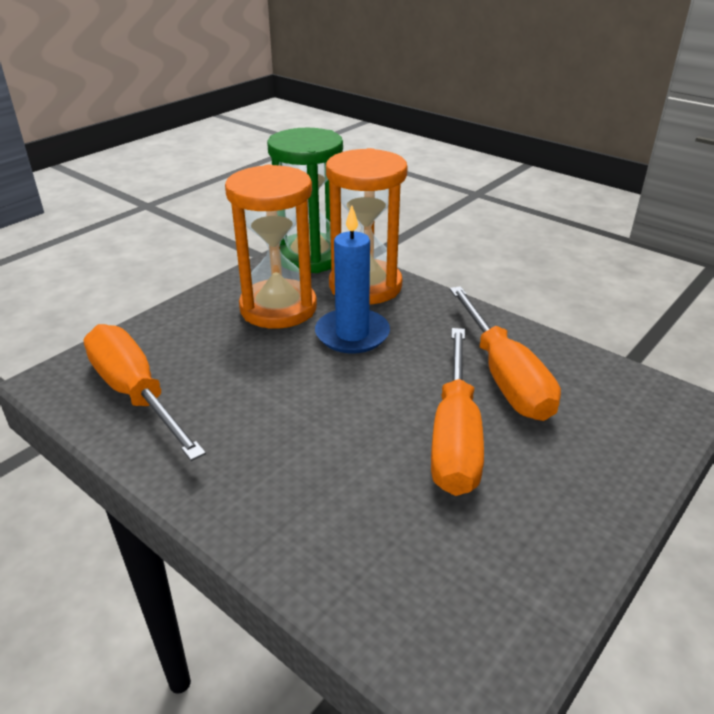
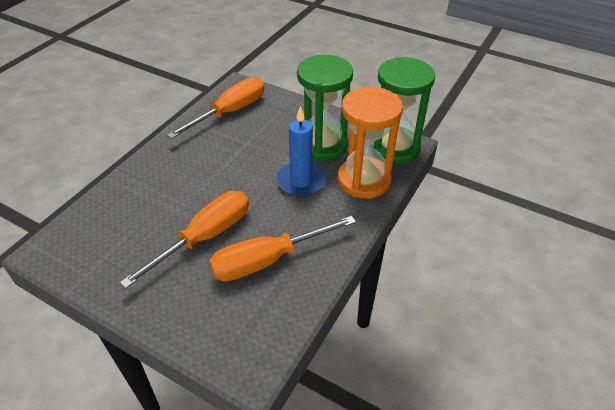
camera: 80 degrees right, 10 degrees up
orange hourglass [225,164,317,329] -> green hourglass [297,55,353,161]
orange screwdriver [431,328,484,496] -> orange screwdriver turned 135 degrees clockwise [120,191,249,289]

